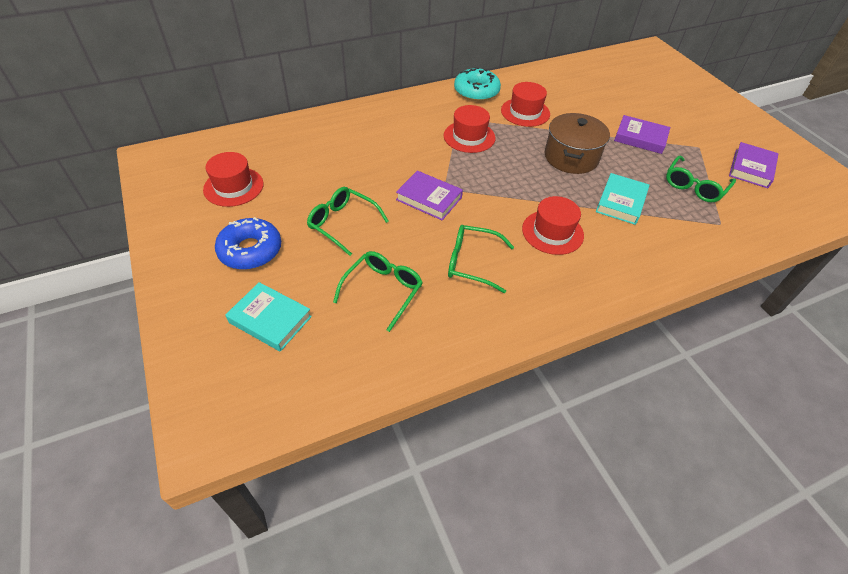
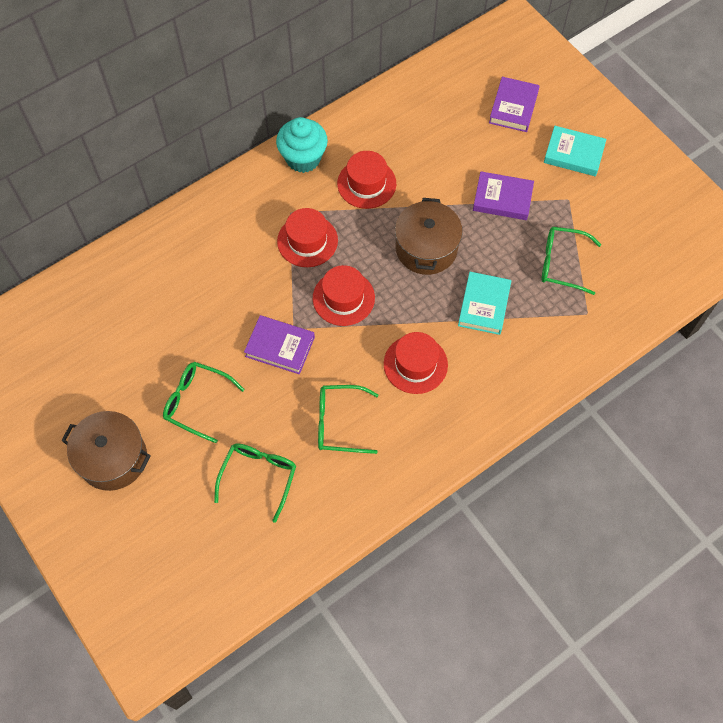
camera: 10 degrees left, 15 degrees up
red hat [203,152,264,207] -> red hat moved to [313,265,375,326]
blue donut [215,217,281,270] -> brown pot [61,411,151,491]
turquoise book [226,282,312,352] -> turquoise book moved to [544,126,607,176]
turquoise donut [454,67,501,101] -> turquoise cupcake [276,117,328,173]
green glasses [666,156,736,202] -> green glasses turned 75 degrees clockwise [542,227,601,295]
purple book [729,142,778,188] -> purple book moved to [489,77,540,132]

